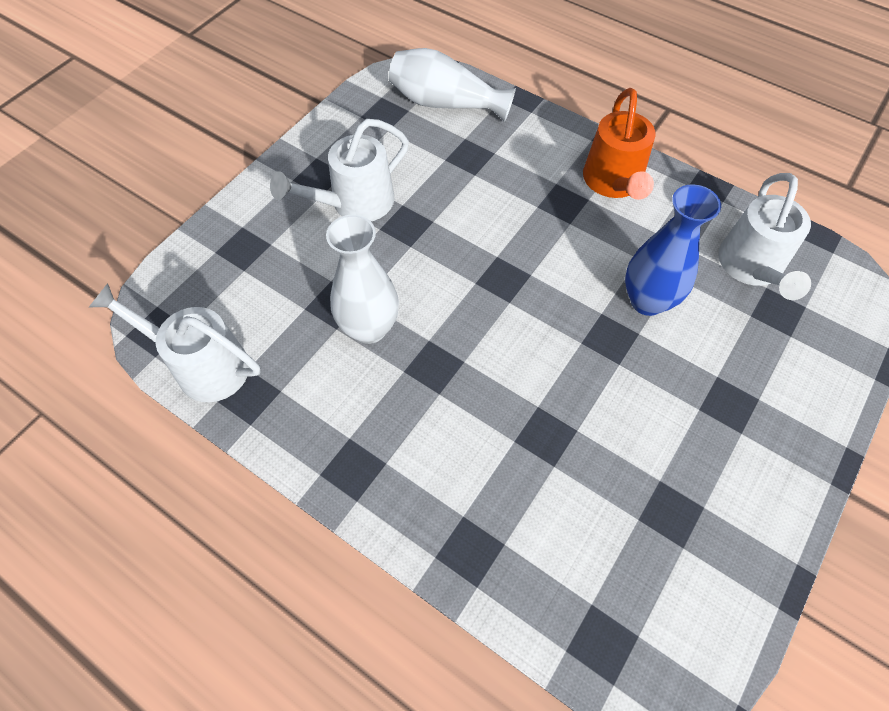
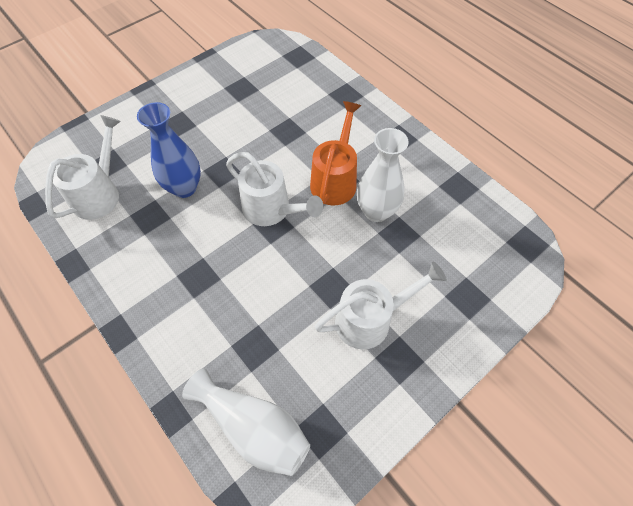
camera: 165 degrees left, 0 degrees up
white watering can [89,283,261,402] -> white watering can moved to [226,152,323,226]
orange watering can [583,88,656,200] -> orange watering can moved to [310,101,361,205]

